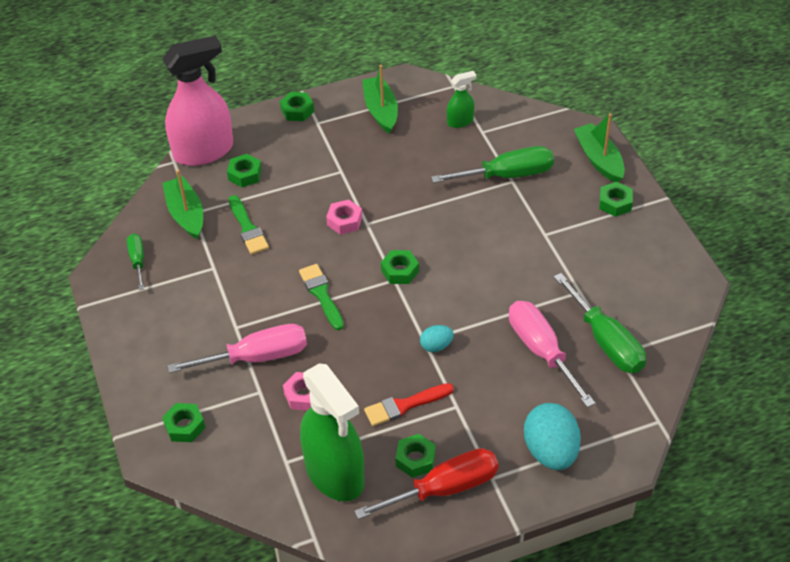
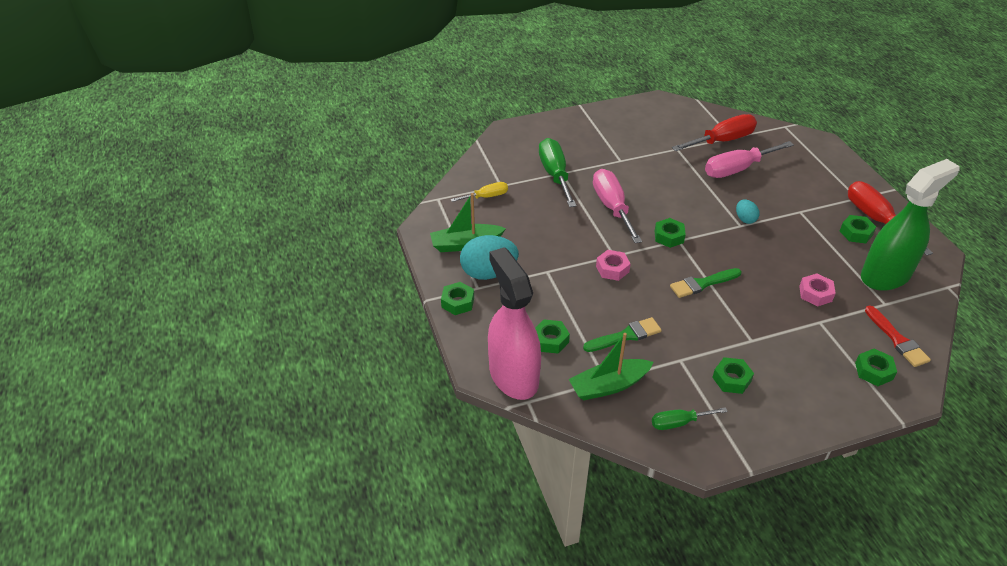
camera: 90 degrees left, 5 degrees down
pink screwdriver [167,324,307,373] -> pink screwdriver moved to [593,169,642,243]
red brush [364,383,454,426] -> red brush moved to [865,306,931,367]
green spray bottle [447,71,476,128] -> yellow screwdriver [451,182,508,202]
turquoise egg [524,403,581,470] -> turquoise egg moved to [460,235,519,280]
green screwdriver [554,273,646,373] -> red screwdriver [672,114,757,151]
green boat [574,113,625,182] -> none
green nut [599,182,633,217] -> green nut moved to [712,357,754,394]

